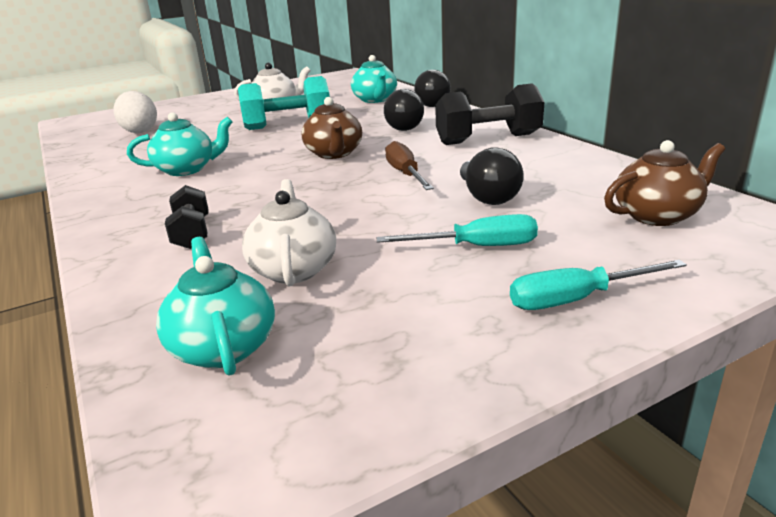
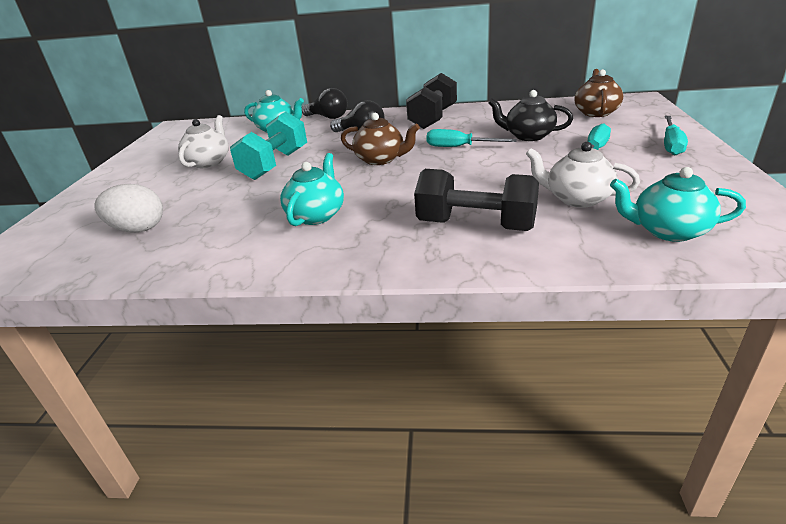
camera: 55 degrees left, 5 degrees up
black dumbbell [165,185,209,249] -> black dumbbell [414,169,539,231], size x1.72
brown screwdriver [385,141,434,190] -> turquoise screwdriver [426,129,517,147]
black light bulb [460,147,524,205] -> black teapot [489,90,573,141]

